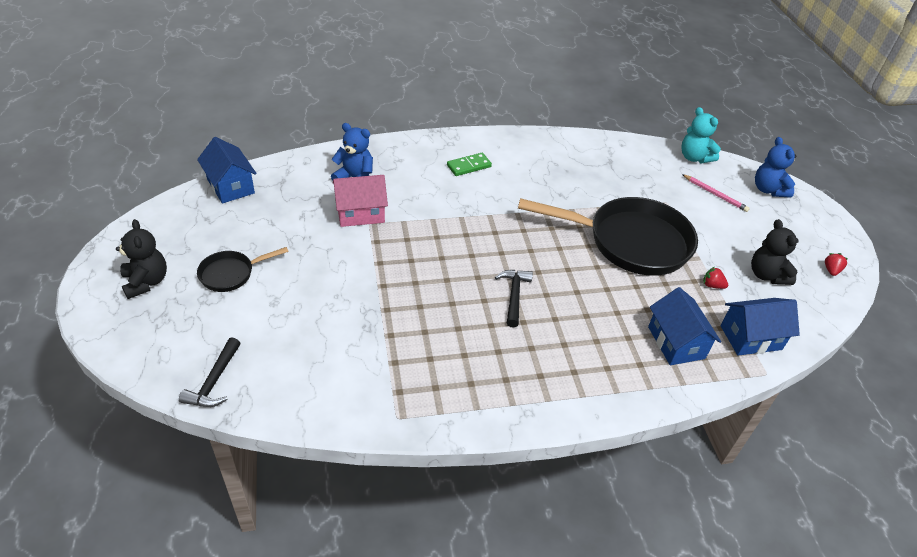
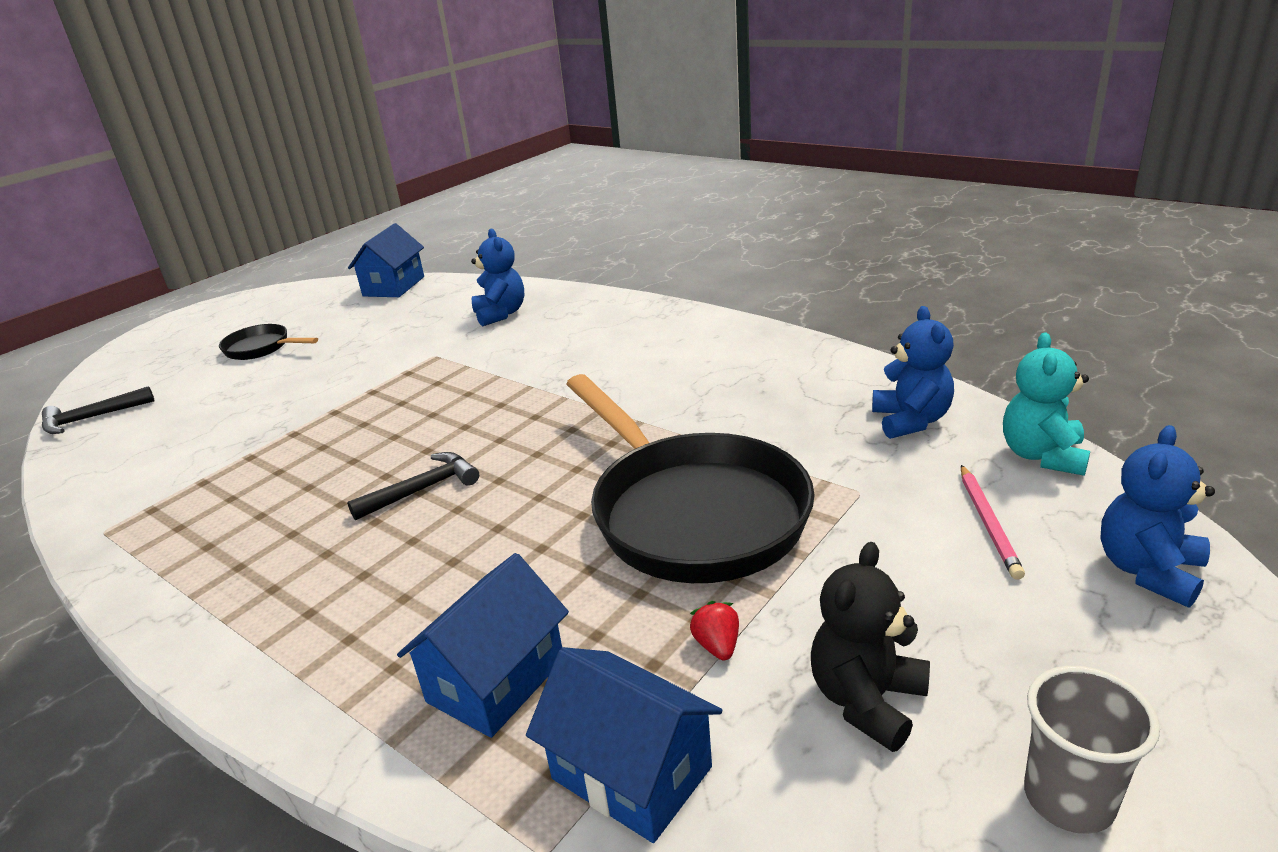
camera: 55 degrees right, 15 degrees down
black teddy bear [116,219,167,299] -> none
pink house [333,175,388,227] -> none
green domino [447,153,492,176] -> none
red strawberry [825,253,847,276] -> grey cup [1024,666,1160,834]
none -> blue teddy bear [872,306,954,439]

